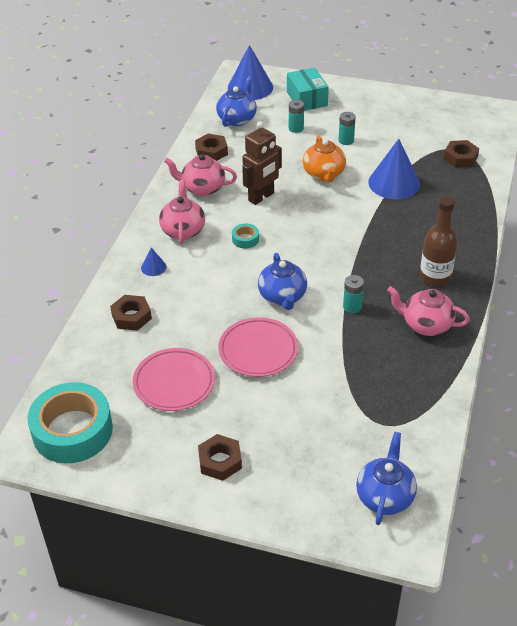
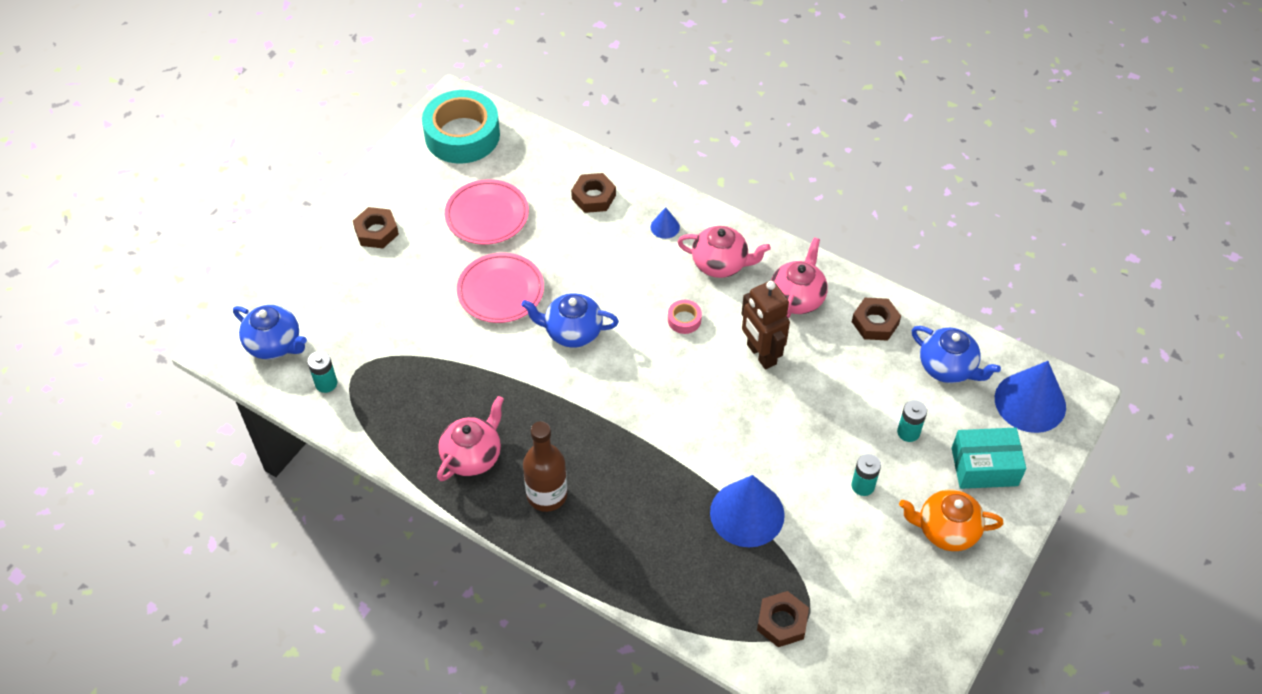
camera: 105 degrees right, 10 degrees up
turquoise tape [232,223,259,249] -> pink tape [668,300,702,334]
orange teapot [303,136,346,182] -> orange teapot moved to [899,490,1003,551]
turquoise battery [343,275,364,313] -> turquoise battery moved to [307,351,337,393]

